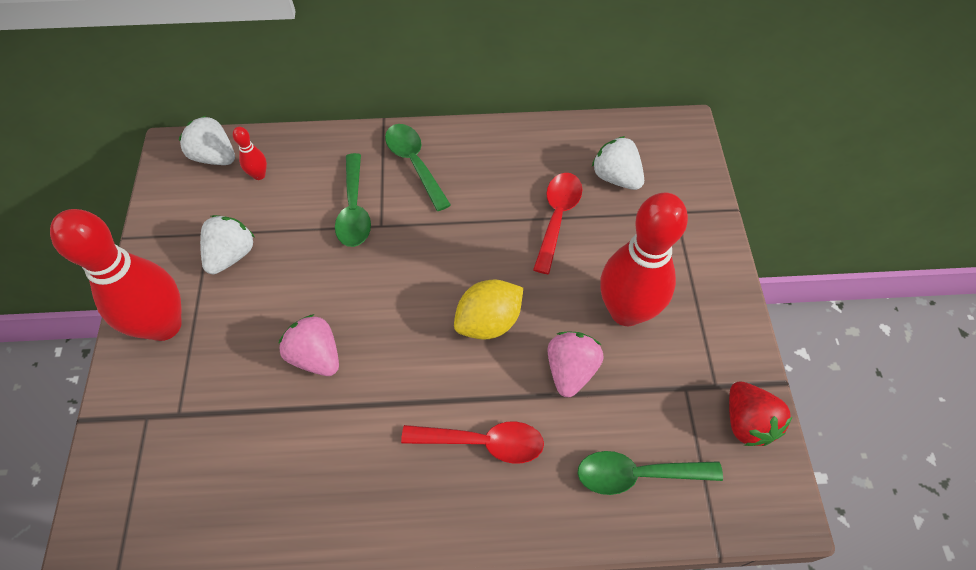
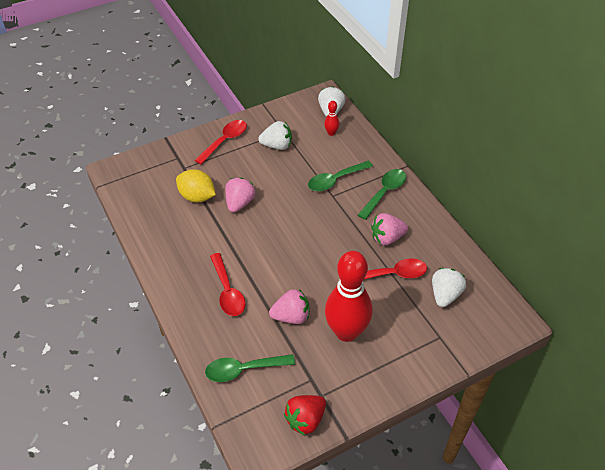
camera: 65 degrees right, 10 degrees down
red bowling pin [50,209,182,341] -> red spoon [195,120,247,164]
yellow lemon [454,280,523,340] -> yellow lemon moved to [176,169,216,202]
green spoon [577,451,723,495] -> green spoon turned 75 degrees counterclockwise [205,354,295,382]
none -> pink strawberry [371,213,408,245]

